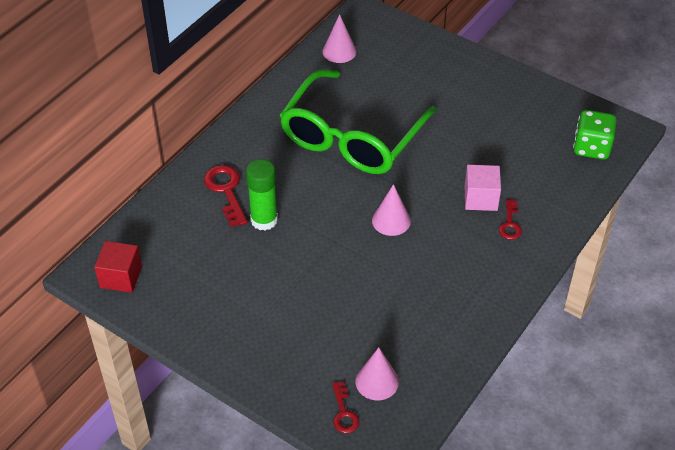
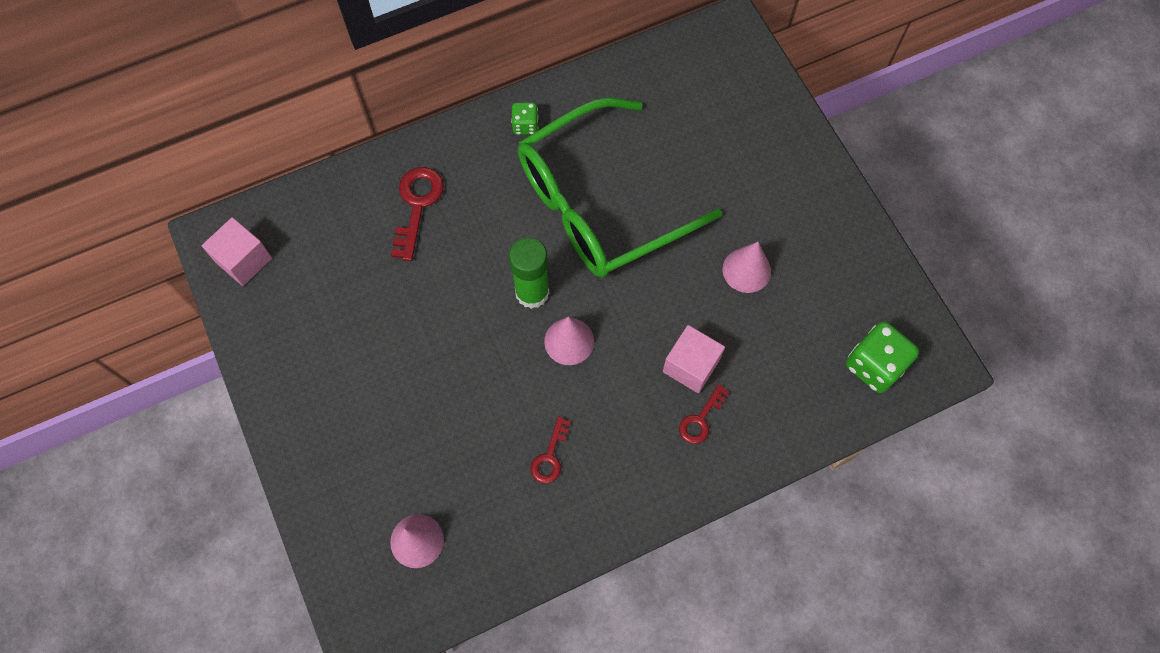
camera: 30 degrees right, 20 degrees up
red cube [94,241,142,293] -> pink cube [202,217,272,286]
green glue stick [246,159,278,231] -> green glue stick moved to [509,238,550,309]
pink cone [323,14,357,63] -> pink cone moved to [723,242,771,293]
red key [332,382,359,433] -> red key moved to [531,416,571,484]
none -> green dice [511,102,538,135]

